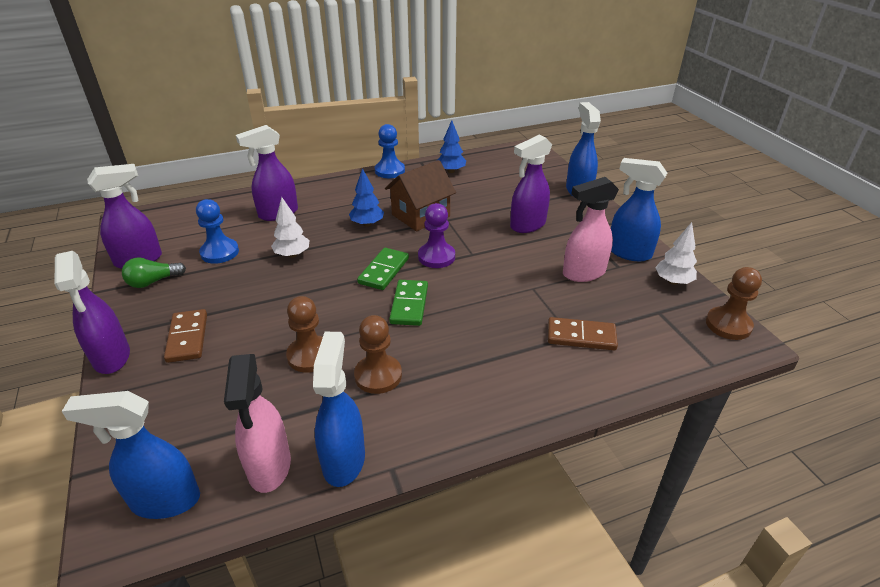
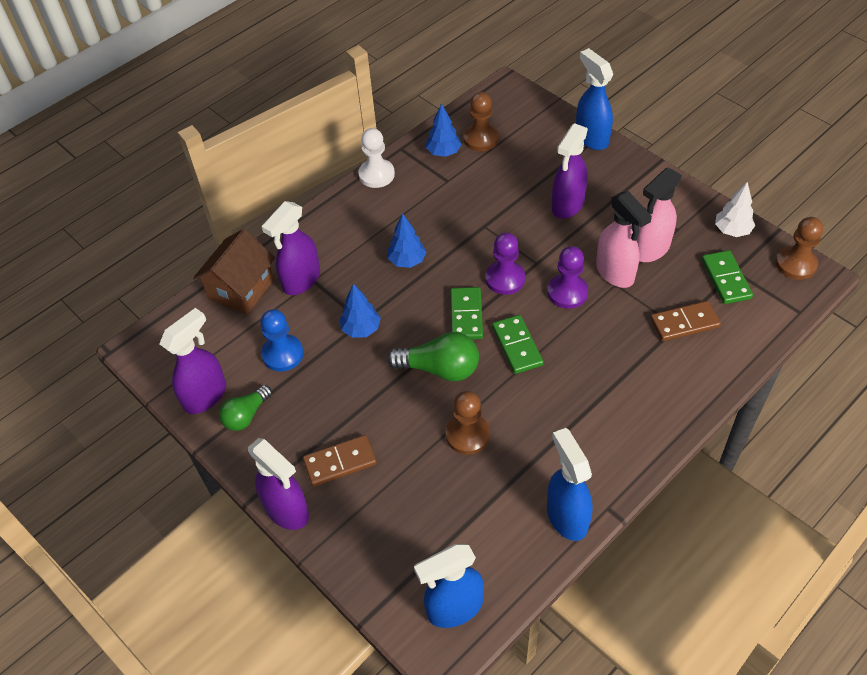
camera: 20 degrees left, 15 degrees up
brown domino [164,309,207,363] -> brown domino turned 75 degrees counterclockwise [303,435,377,486]
pink spray bottle [224,354,291,493] -> pink spray bottle moved to [596,191,652,288]
white tree [271,197,310,258] -> blue tree [340,284,381,338]
brown pawn [354,315,402,394] -> brown pawn moved to [464,92,499,151]
blue pawn [375,124,405,178] -> white pawn [358,128,395,188]
brown house [385,160,456,231] -> brown house moved to [193,229,275,315]
blue spray bottle [611,158,667,261] -> none
none -> green light bulb [387,332,479,382]
none -> purple pawn [548,246,588,309]
none -> green domino [702,250,753,304]

